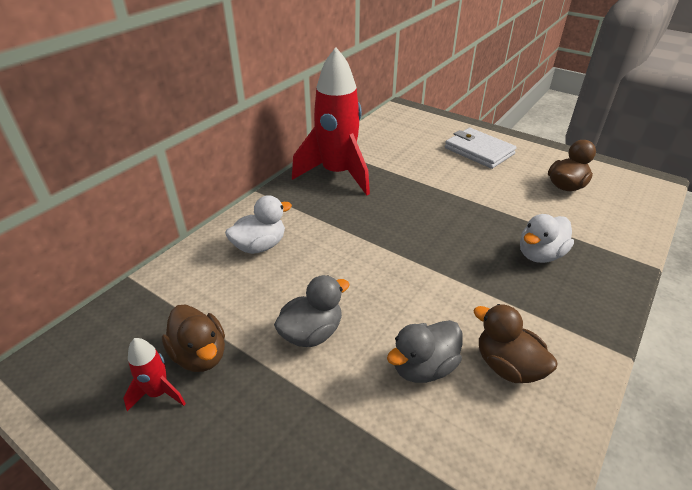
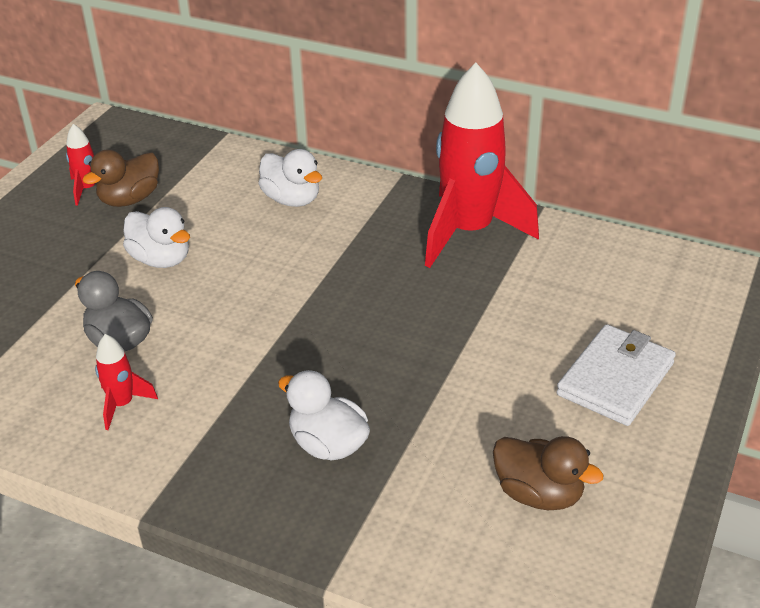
camera: 80 degrees right, 0 degrees up
grey duck [274,275,350,347] -> white duck [123,207,190,268]
brown duck [473,304,558,383] -> red rocket [95,334,158,430]

